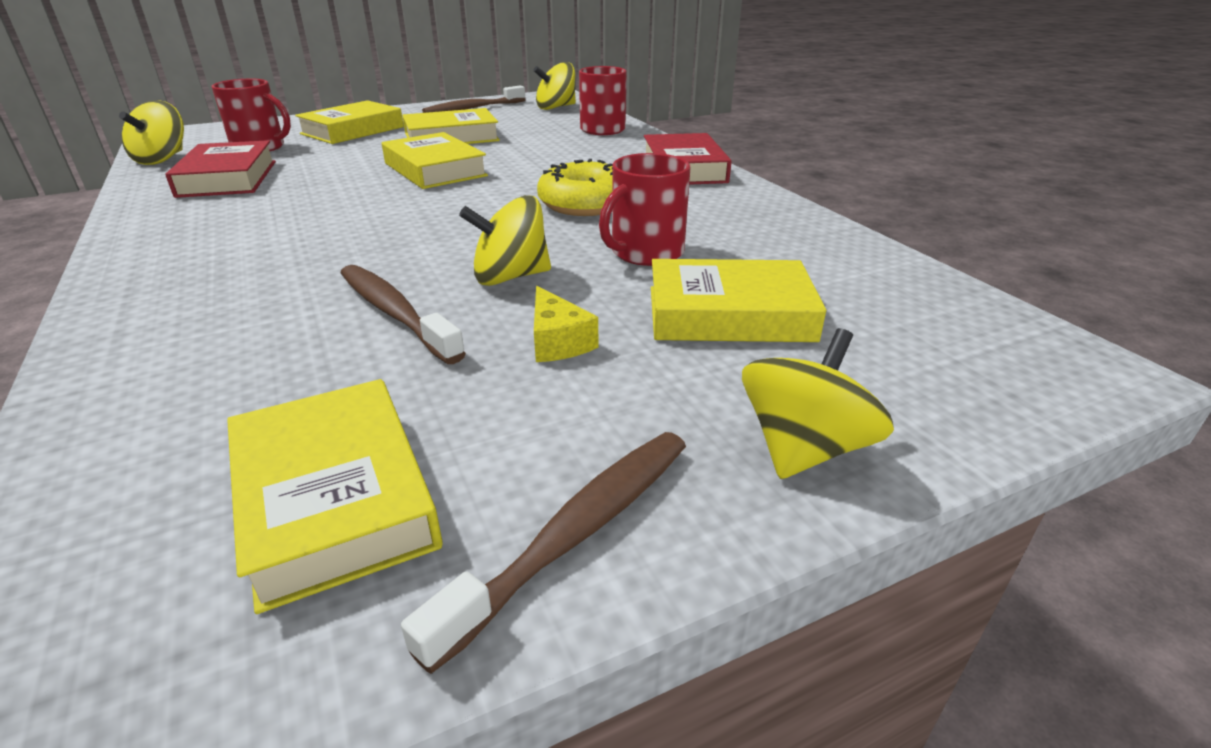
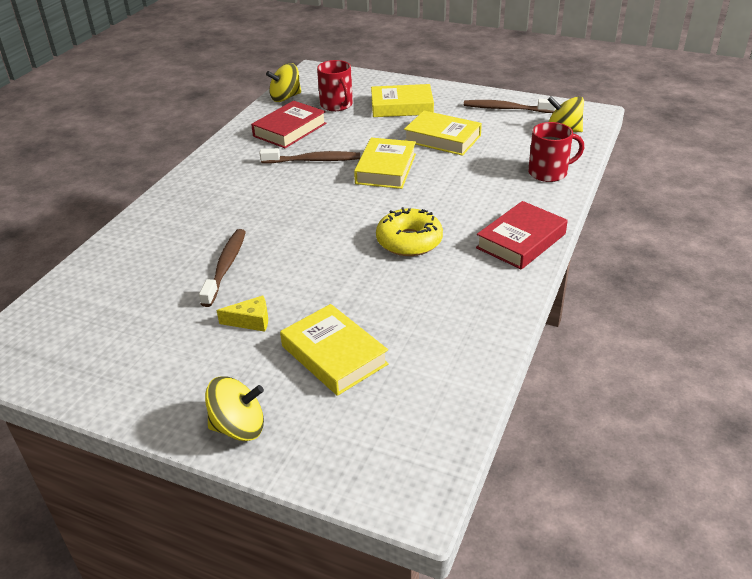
camera: 50 degrees right, 5 degrees up
yellow book [227,379,443,614] -> none
brown toothbrush [401,432,686,674] -> brown toothbrush moved to [260,148,360,164]
yellow spinning top [459,195,551,286] -> none
yellow cheese [534,286,598,362] -> yellow cheese turned 120 degrees counterclockwise [216,295,268,332]
red mug [599,153,691,266] -> none

